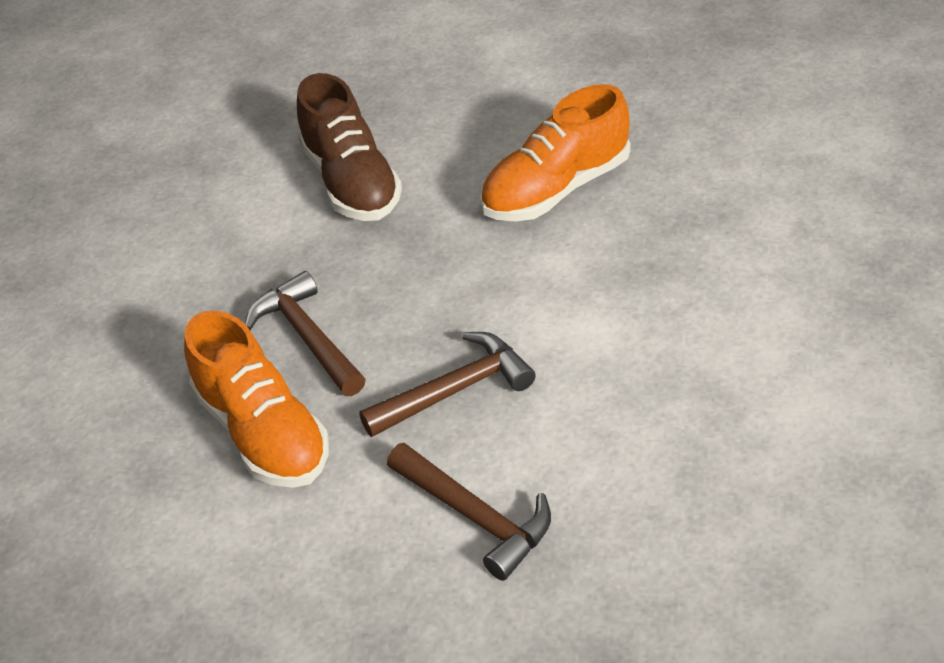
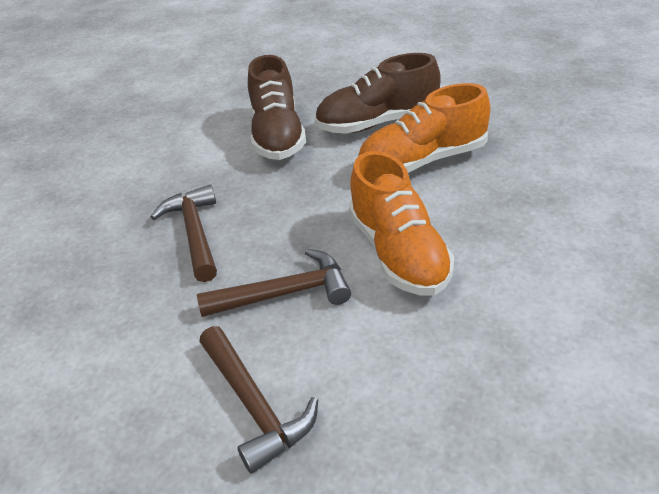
camera: 15 degrees right, 5 degrees down
orange shoe [184,311,329,488] -> orange shoe moved to [349,151,454,295]
none -> brown shoe [315,53,441,134]

